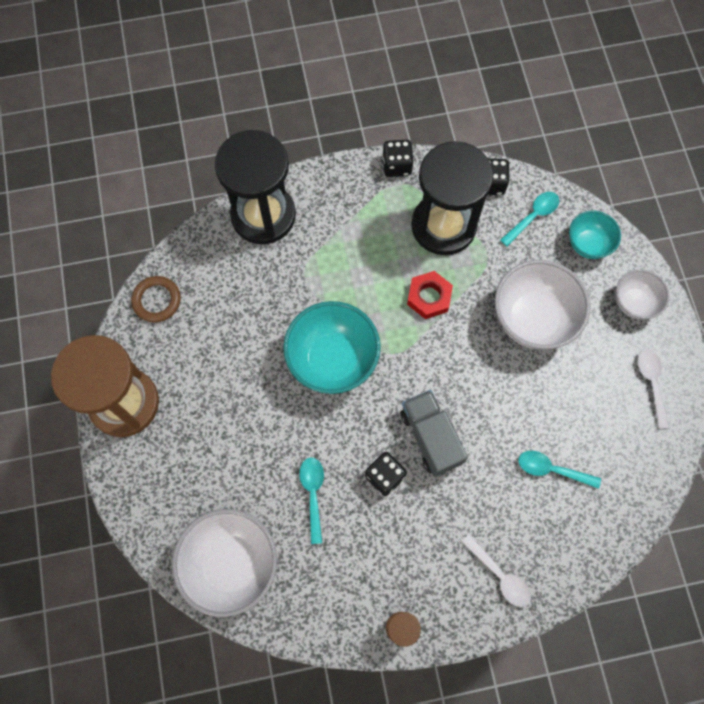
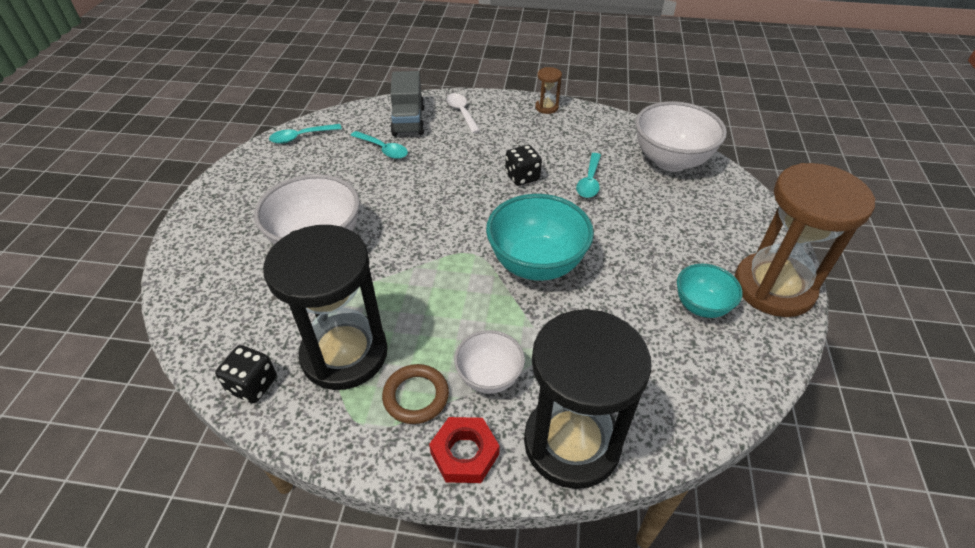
camera: 160 degrees left, 25 degrees down
brown ring [131,276,181,322] -> brown ring moved to [382,364,449,424]
black dice [382,140,414,177] -> none
grey truck [400,390,468,477] -> grey truck moved to [390,71,425,136]
red nut [407,271,453,319] -> red nut moved to [429,417,500,483]
turquoise spoon [500,192,559,246] -> turquoise spoon moved to [269,124,342,144]
turquoise bowl [569,210,621,259] -> turquoise bowl moved to [677,264,743,318]
white bowl [616,269,669,320] -> white bowl moved to [454,330,525,394]
white spoon [637,349,669,429] -> none

